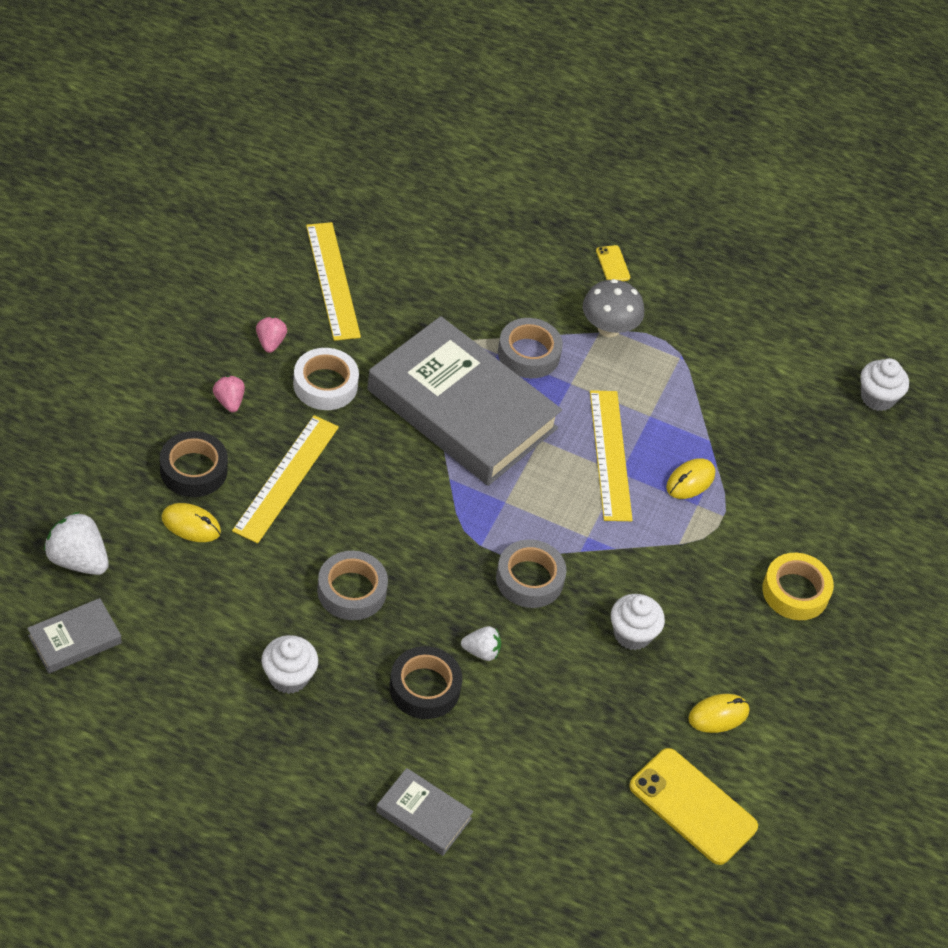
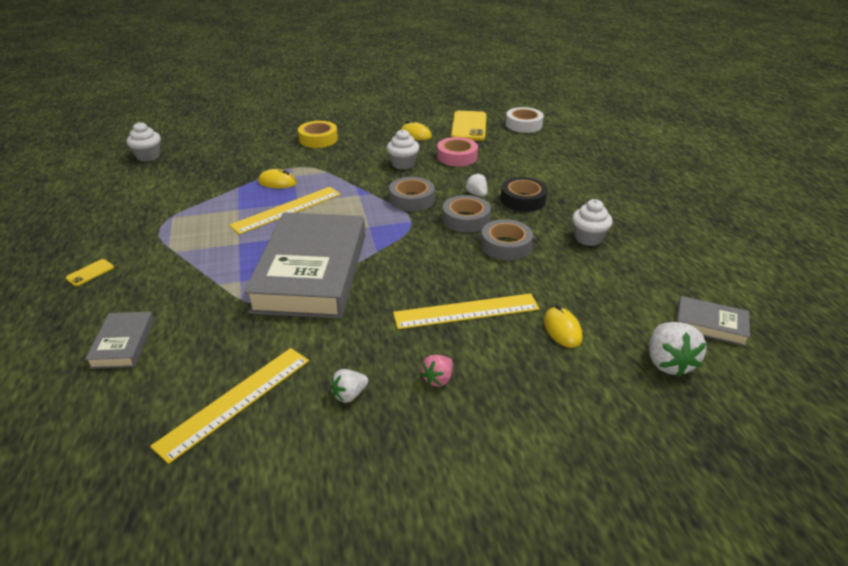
camera: 120 degrees left, 15 degrees down
black tape [160,431,228,497] -> none
pink strawberry [256,317,287,353] -> white strawberry [330,369,368,403]
white tape [293,348,359,410] -> white tape moved to [506,107,544,133]
grey book [376,768,473,856] -> grey book moved to [85,311,154,369]
grey tape [498,318,563,378] -> grey tape moved to [442,195,491,233]
grey mushroom [583,279,644,337] -> none
none -> pink tape [437,137,478,166]

